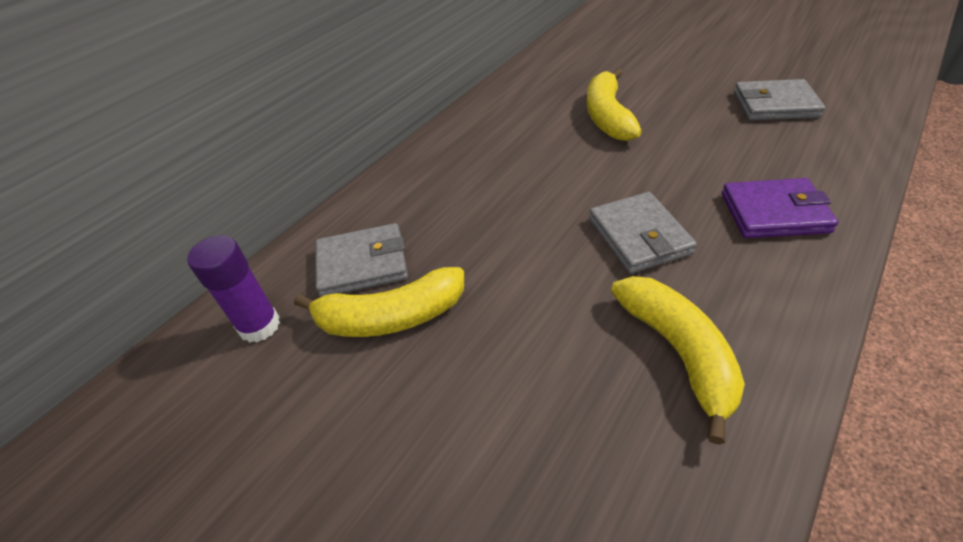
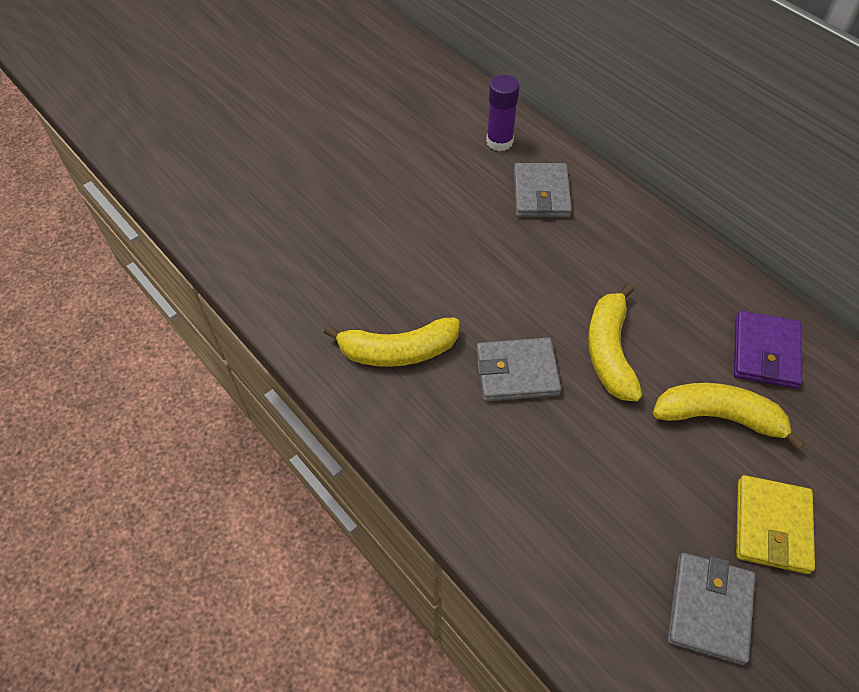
camera: 100 degrees right, 10 degrees up
yellow banana [294,267,464,337] -> yellow banana moved to [588,284,643,401]
purple wallet [722,178,838,238] -> purple wallet moved to [734,311,802,389]
none -> yellow wallet [736,475,815,574]

